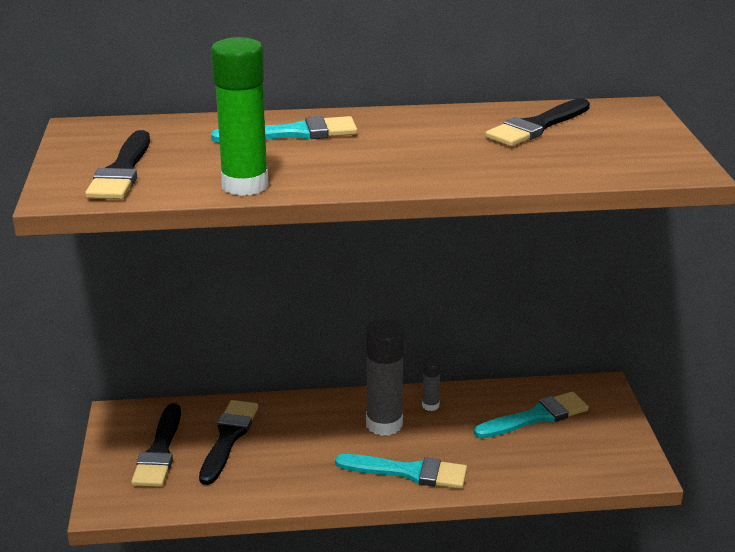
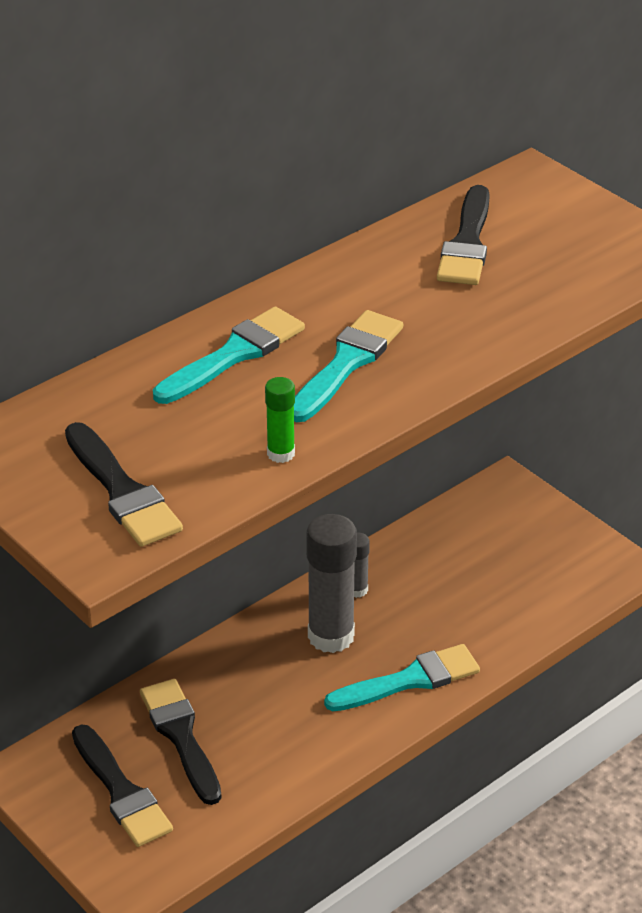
camera: 35 degrees left, 10 degrees up
green glue stick [211,37,269,196] -> green glue stick [265,377,295,463], size x0.48
turquoise brush [474,392,589,438] -> turquoise brush moved to [294,310,403,422]

